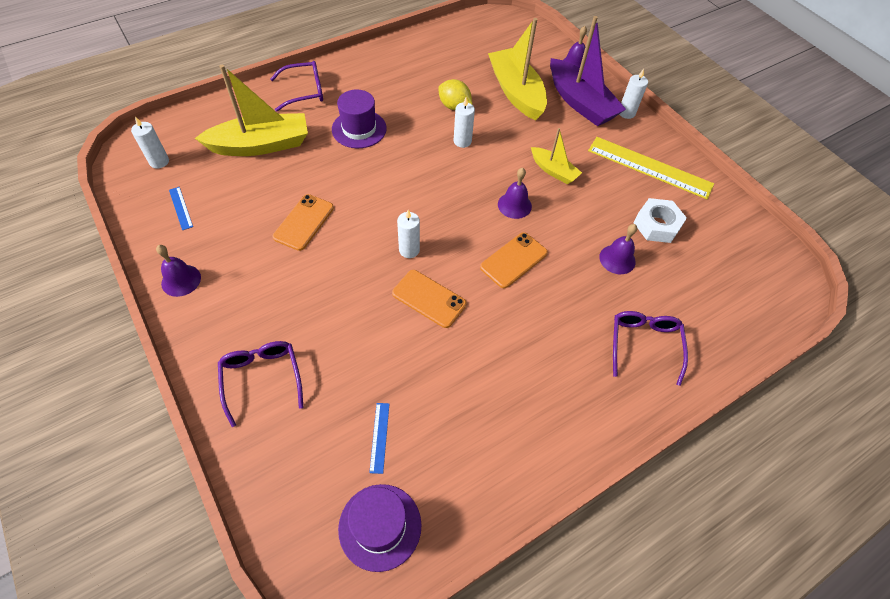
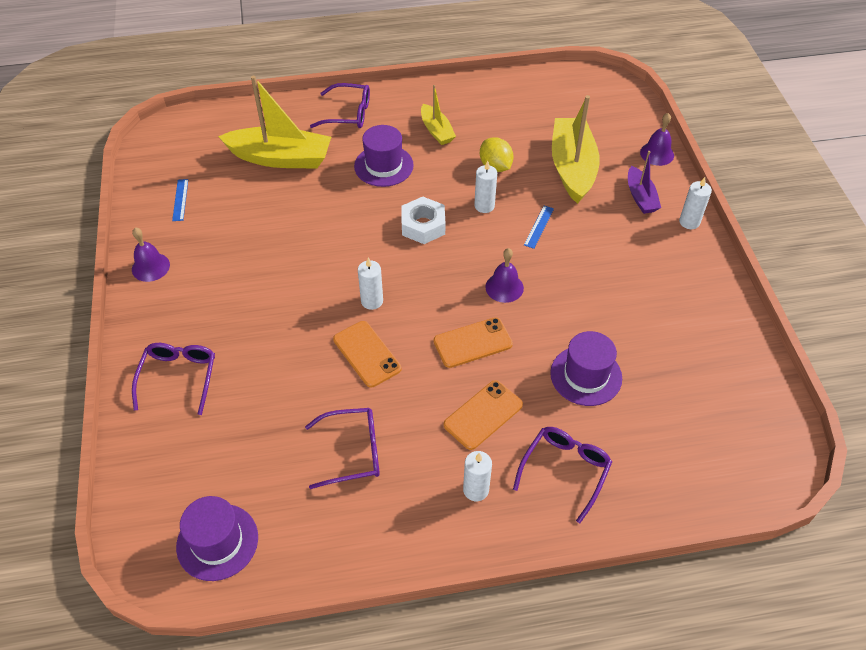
camera: 25 degrees right, 5 degrees down
white candle [131,117,169,168] -> white candle moved to [463,451,492,501]
orange phone [273,194,334,251] -> orange phone moved to [444,380,523,450]
blue ruler [369,403,389,474] -> blue ruler moved to [524,206,554,249]
yellow boat [531,128,582,184] -> yellow boat moved to [421,85,456,145]
purple boat [550,16,626,126] -> purple boat [628,151,661,214], size x0.54
yellow ruler [588,137,714,199] -> none
purple bell [599,224,637,274] -> purple hat [550,331,622,406]
white nut [634,198,687,243] -> white nut moved to [401,197,445,244]
none -> purple glasses [305,408,380,489]

